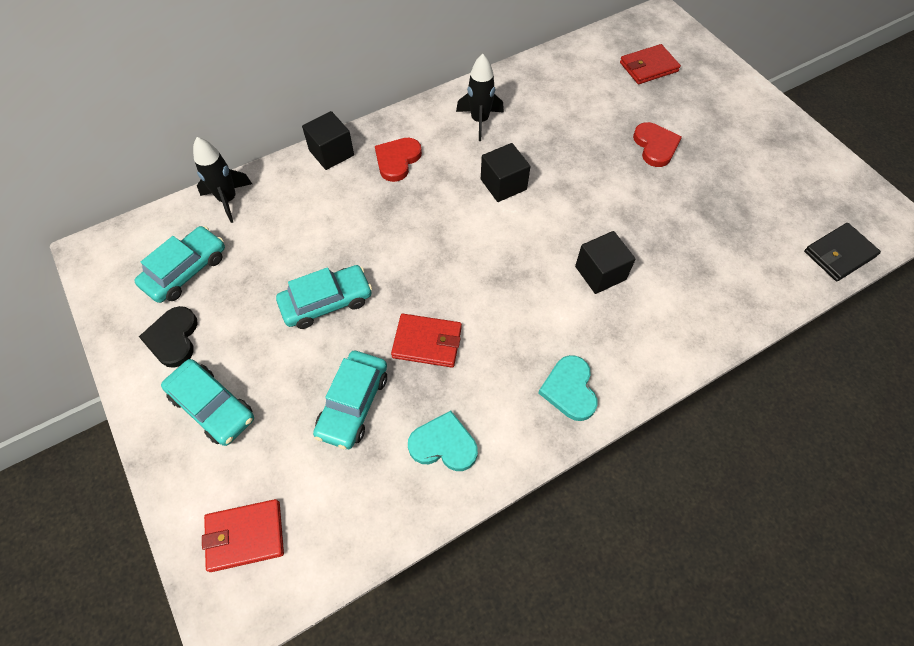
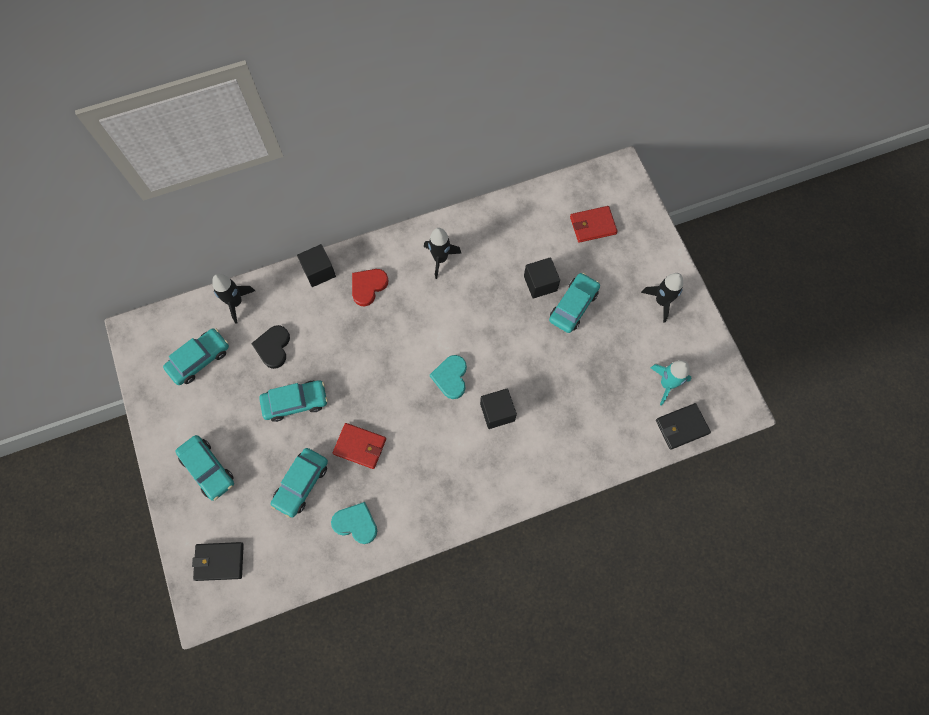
camera: 10 degrees right, 10 degrees up
black heart [139,306,198,368] -> black heart moved to [251,325,290,369]
red wallet [202,499,284,572] -> black wallet [192,542,244,581]
black cube [481,143,531,202] -> black cube moved to [524,257,560,299]
turquoise heart [538,355,597,421] -> turquoise heart moved to [430,355,467,399]
red heart [633,122,682,167] -> turquoise car [549,273,600,333]
none -> black rocket [641,273,683,323]
none -> turquoise rocket [650,360,691,406]

